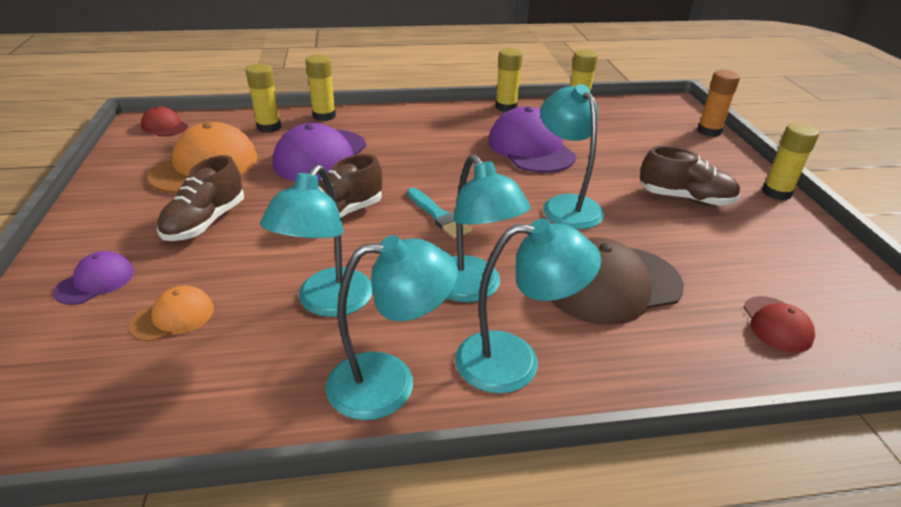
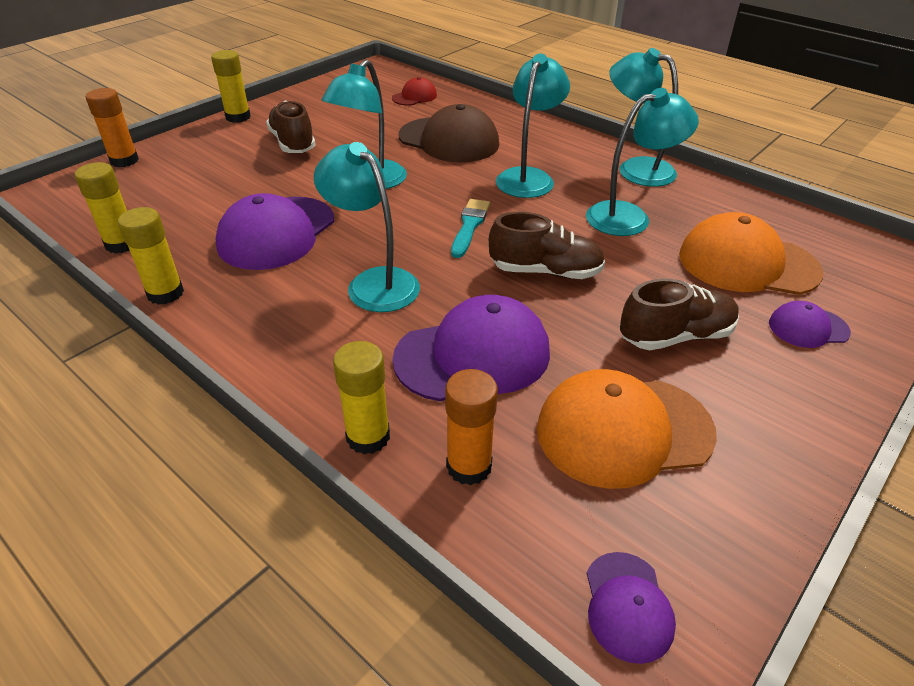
camera: 130 degrees left, 5 degrees up
orange cap [129,285,214,342] -> orange cap [679,212,823,295], size x1.96
red cap [141,107,188,136] -> purple cap [587,552,676,664]
yellow glue stick [246,64,281,133] -> orange glue stick [445,369,498,485]
turquoise lamp [455,218,601,394] -> turquoise lamp moved to [314,142,420,312]

